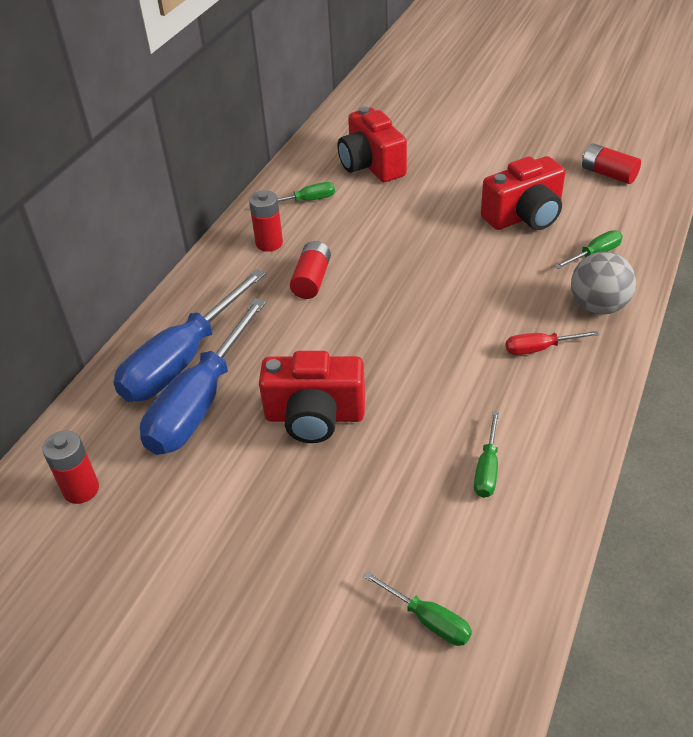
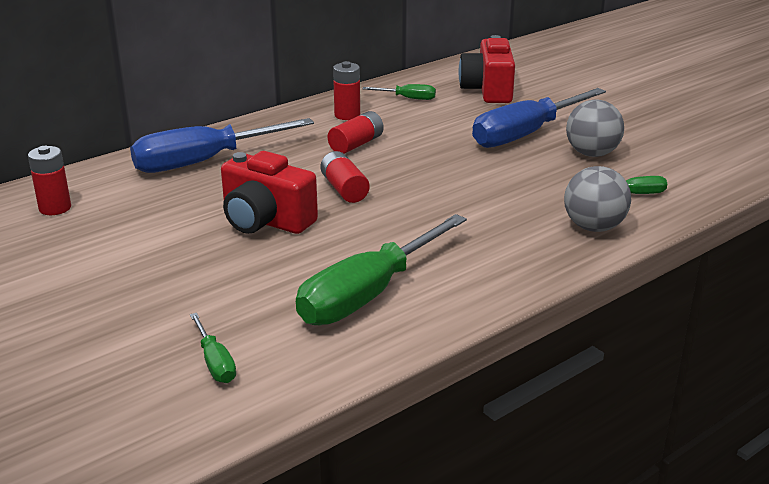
camera: 25 degrees right, 15 degrees down
blue screwdriver [140,298,266,455] -> blue screwdriver moved to [472,88,606,148]
green screwdriver [474,411,499,498] -> green screwdriver [296,214,467,325], size x2.23
red camera [481,156,566,230] -> grey ball [566,99,624,157]
red screwdriver [505,331,599,355] -> none
red battery [582,143,641,184] -> red battery moved to [320,151,370,203]

